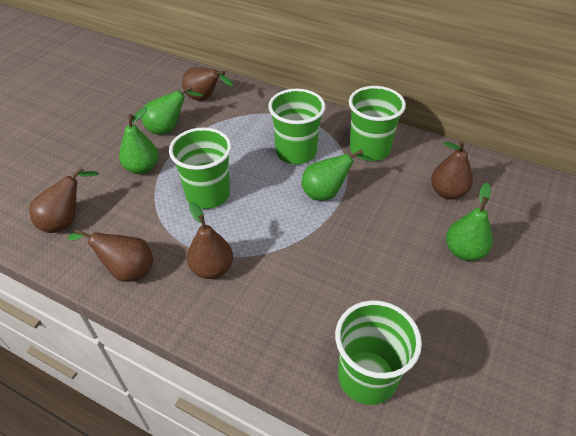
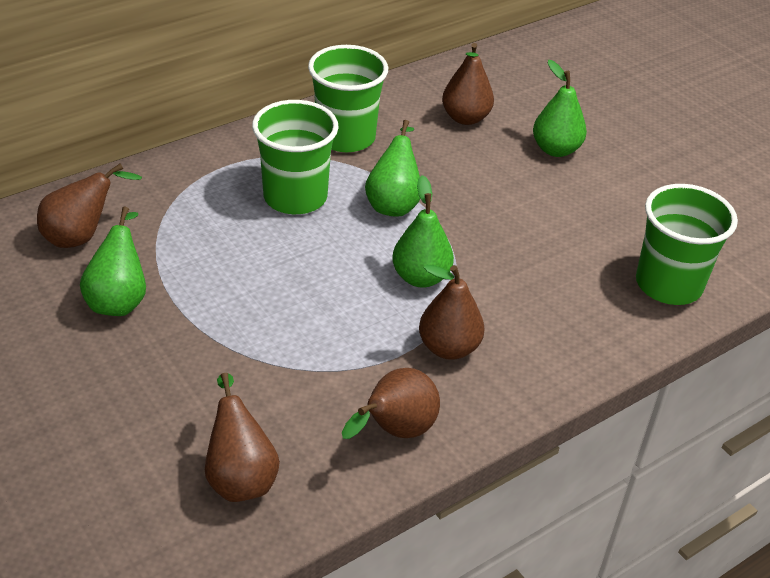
camera: 65 degrees left, 5 degrees down
green pear [119,107,159,174] -> green pear moved to [392,175,454,288]
green cup [169,127,232,209] -> none

